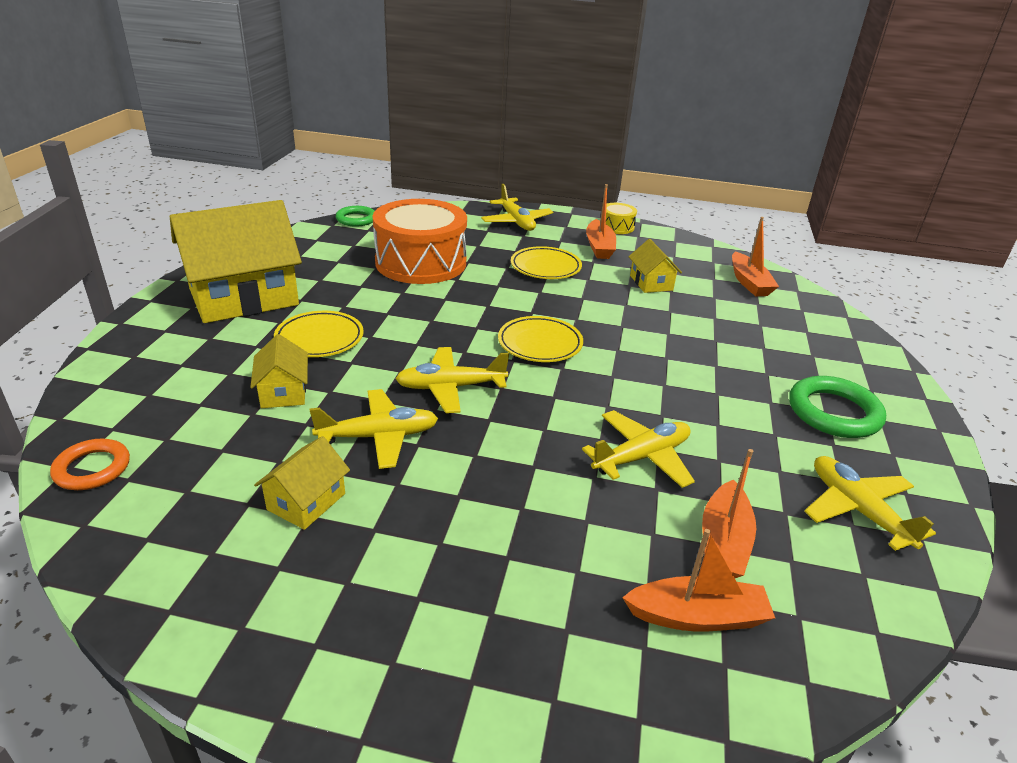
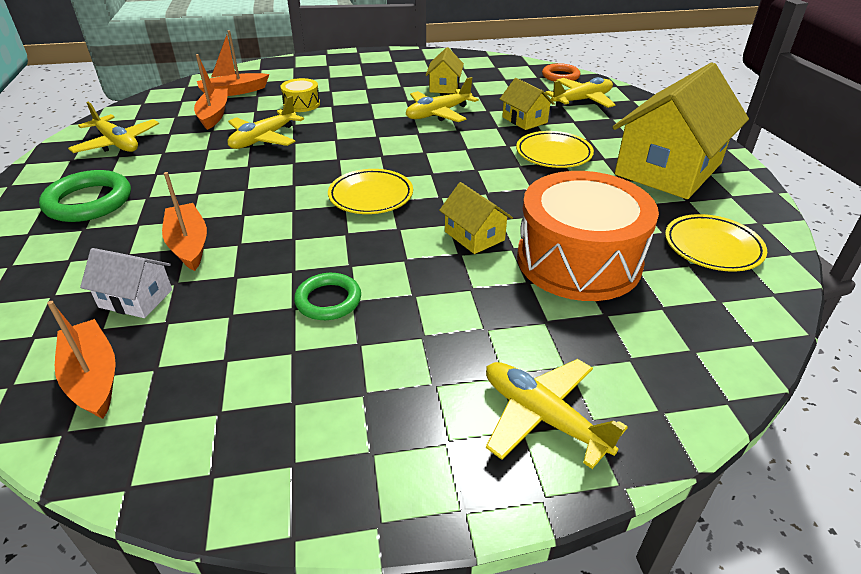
camera: 160 degrees right, 5 degrees up
green ring [336,206,374,226] -> green ring moved to [294,273,361,320]
yellow plane [395,347,509,413] -> yellow plane moved to [545,77,616,108]
yellow plate [511,246,582,279] -> yellow plate moved to [665,214,767,272]
orange boat [586,184,616,259] -> orange boat moved to [162,172,207,271]
yellow drum [606,203,637,234] -> yellow drum moved to [280,78,320,112]
yellow house [628,239,682,293] -> yellow house moved to [439,182,513,254]
none -> white house [80,248,172,318]

